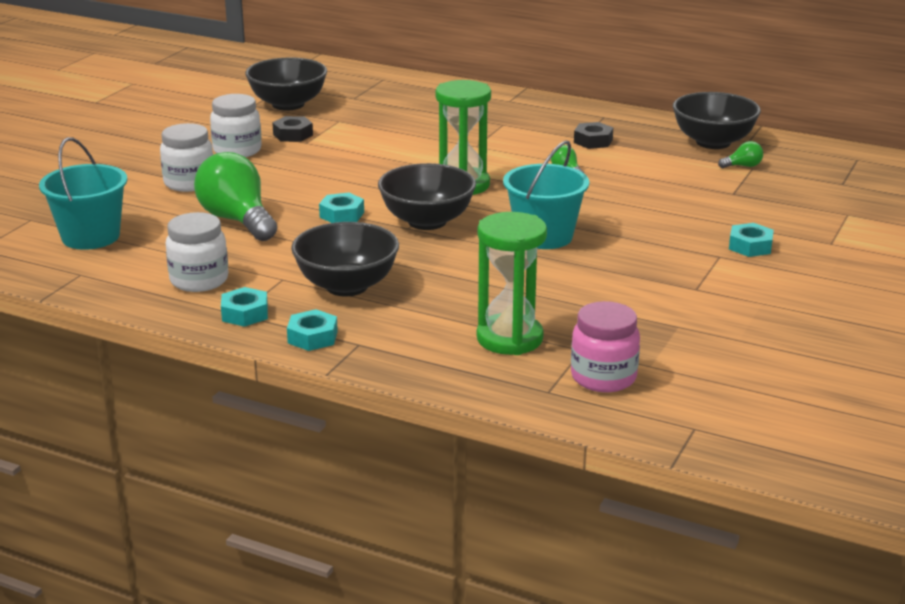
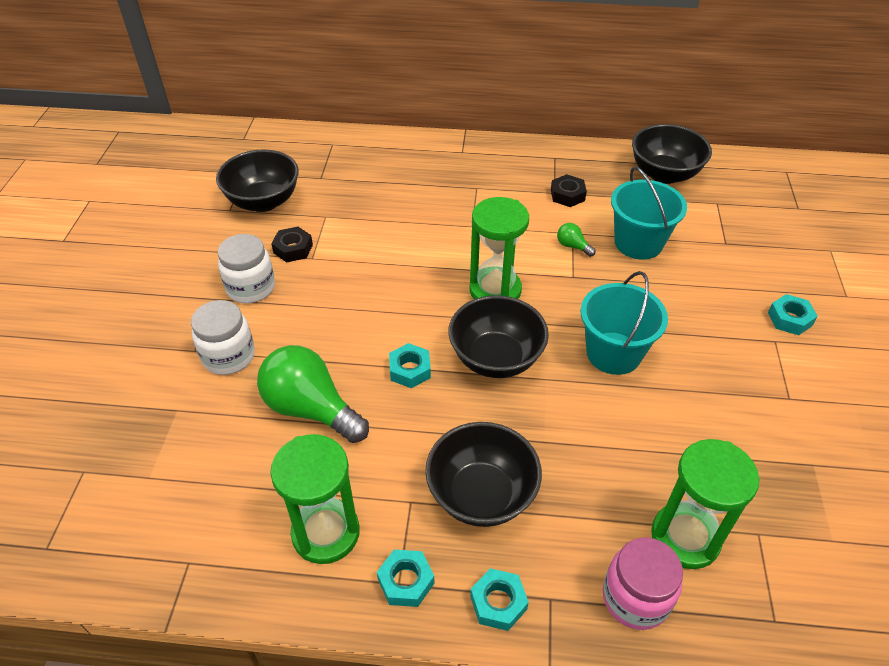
camera: 20 degrees left, 20 degrees up
turquoise bucket [39,137,128,250] -> turquoise bucket moved to [611,167,687,260]
white jar [165,212,228,292] -> green hourglass [270,434,359,564]
pink jar [571,301,640,392] -> pink jar moved to [603,537,683,630]
green light bulb [718,141,763,168] -> none

